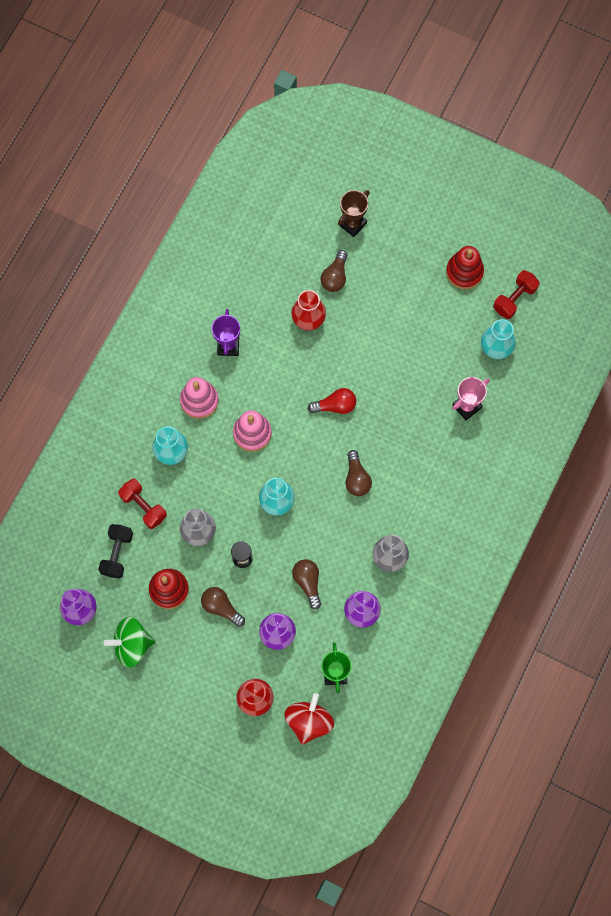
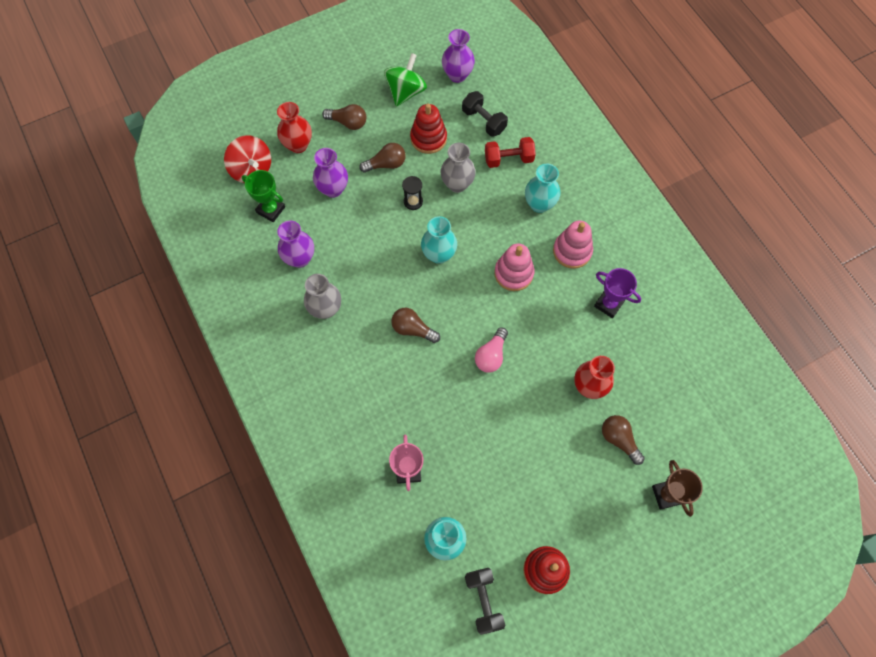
camera: 125 degrees right, 5 degrees down
brown light bulb [292,559,321,609] -> brown light bulb moved to [322,104,366,130]
red light bulb [308,388,356,414] -> pink light bulb [475,327,508,372]
red dumbbell [493,270,540,319] -> black dumbbell [465,568,505,635]

